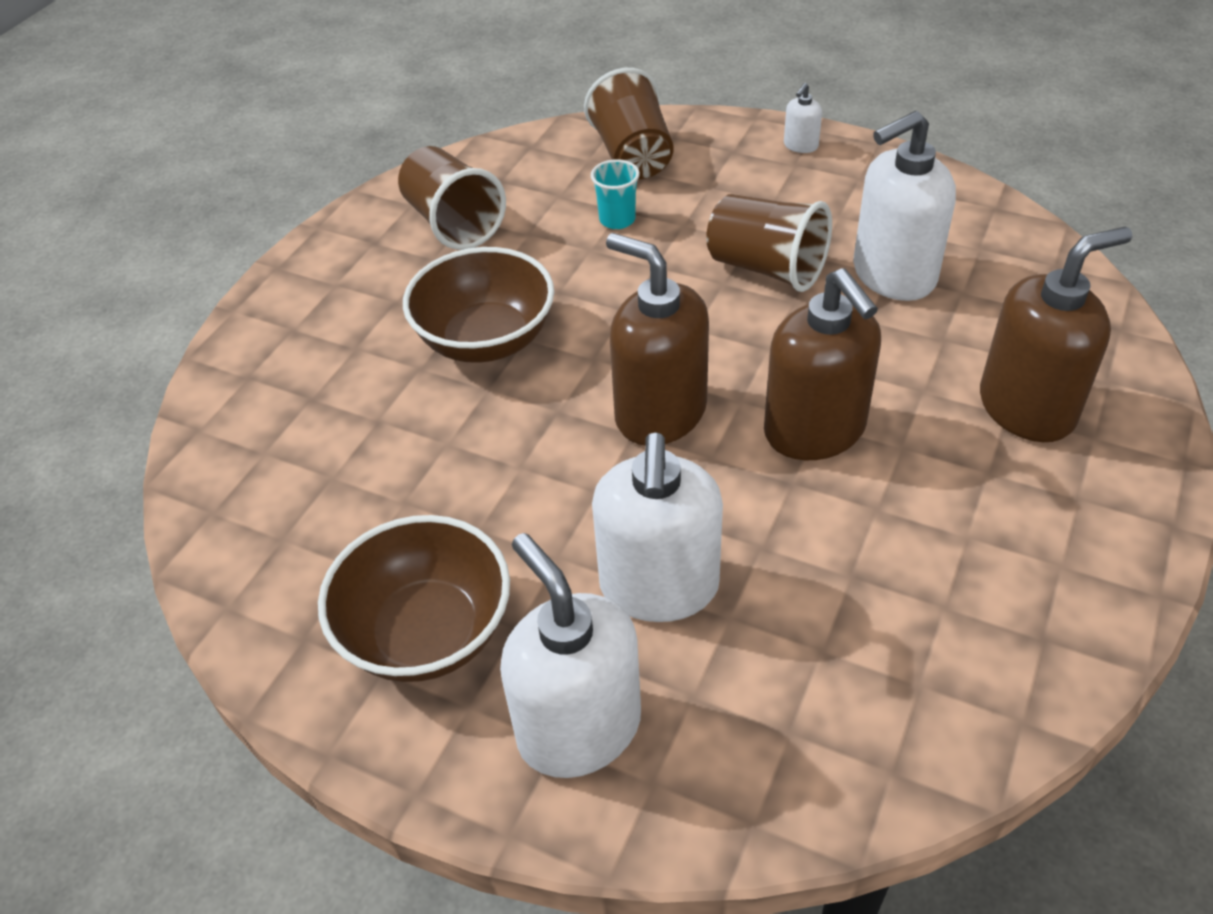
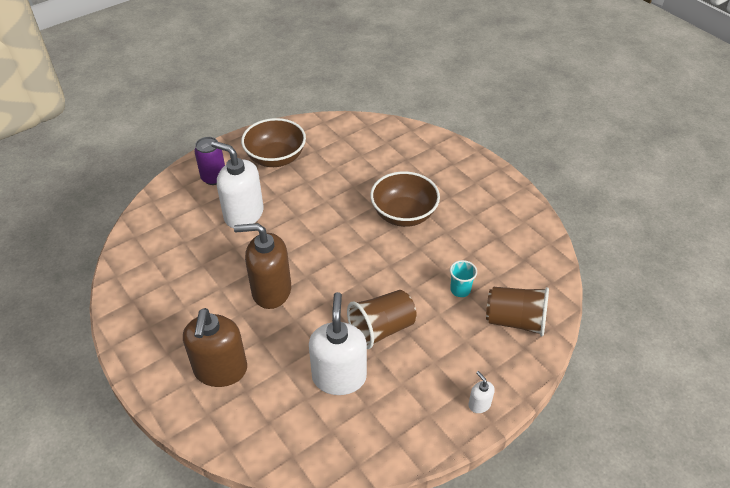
camera: 115 degrees right, 0 degrees up
brown cup [398,146,506,250] -> none
white soap dispenser [500,533,641,778] -> purple can [194,137,225,185]
brown soap dispenser [606,233,709,445] -> none

